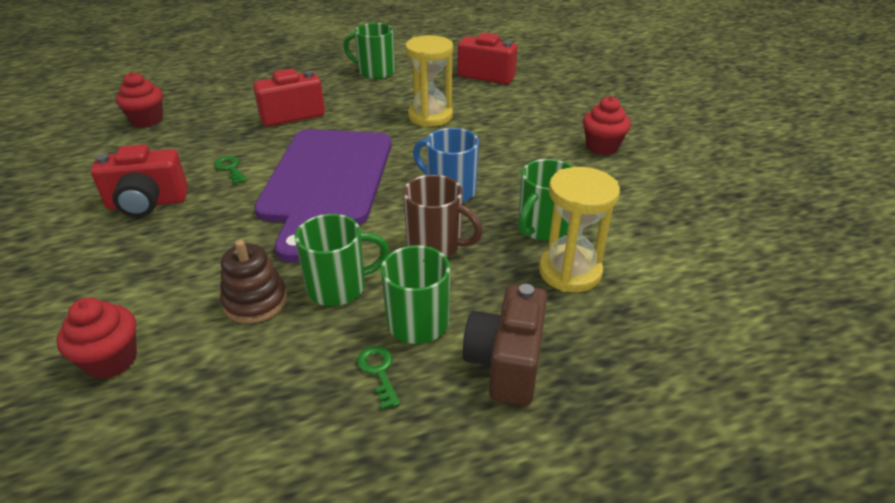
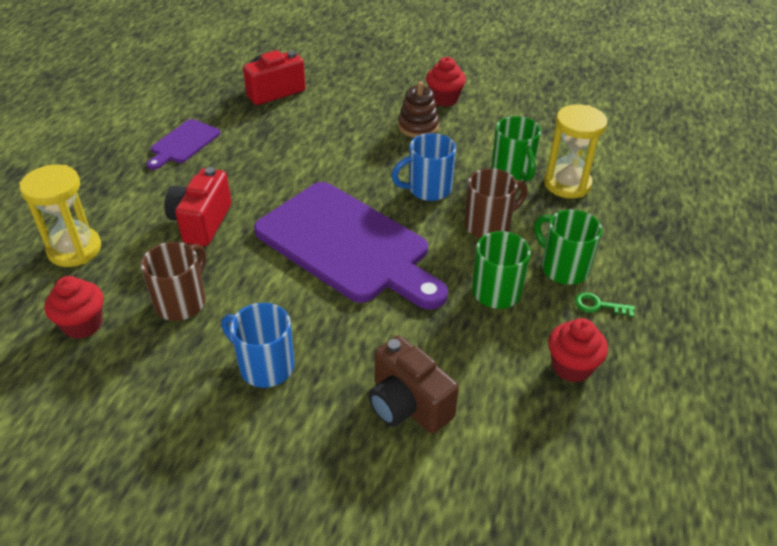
camera: 55 degrees left, 5 degrees up
red cupcake [56,297,137,379] -> red cupcake moved to [548,318,608,383]
red camera [91,144,188,217] -> blue mug [221,303,294,388]
green key [214,156,247,184] -> none
brown stacking toy [220,240,287,324] -> brown stacking toy moved to [398,81,439,138]
green mug [343,23,395,79] -> purple cutting board [147,119,221,170]
yellow hourglass [405,35,453,127] -> yellow hourglass moved to [19,164,101,267]
brown camera [463,284,547,406] -> brown camera moved to [368,335,459,434]
none -> brown mug [141,242,206,321]

